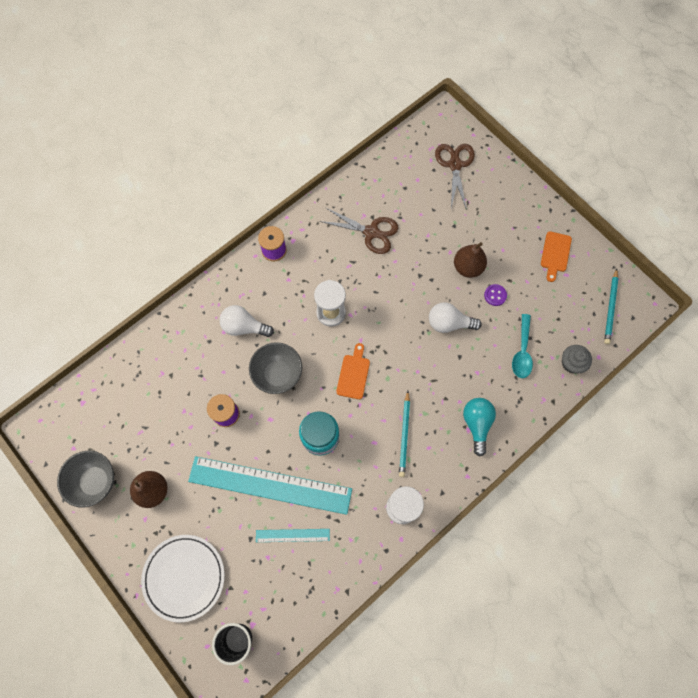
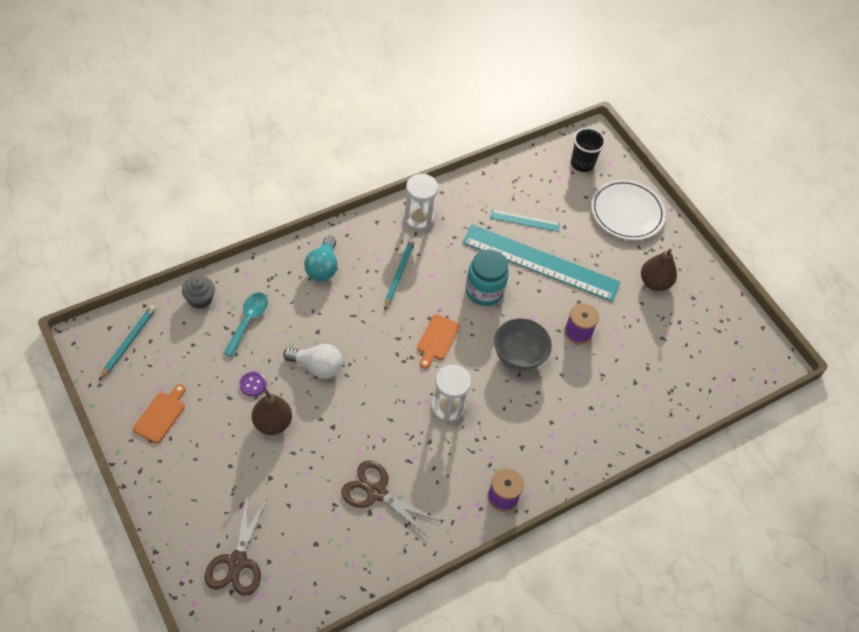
camera: 175 degrees left, 15 degrees down
grey bowl [57,451,114,508] -> none
white light bulb [219,305,274,337] -> none

